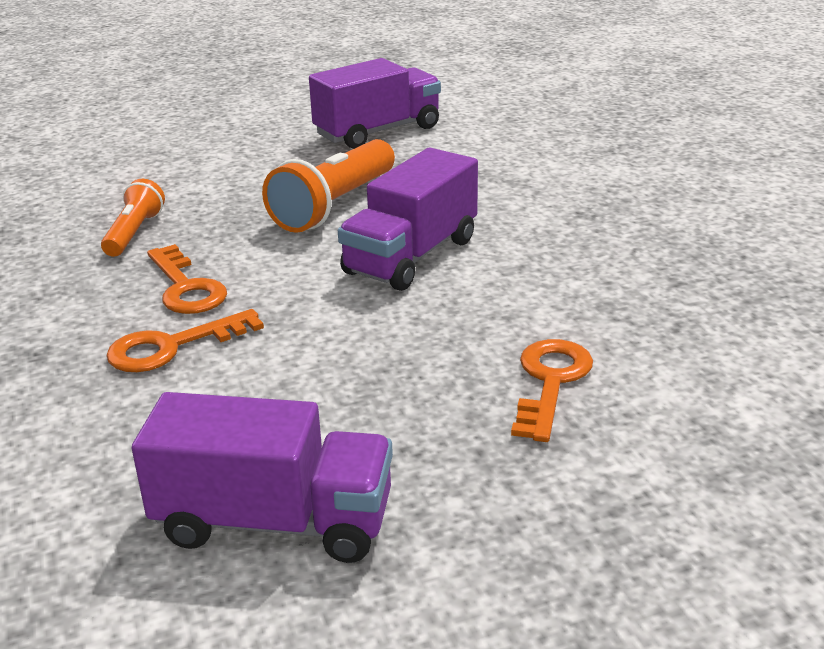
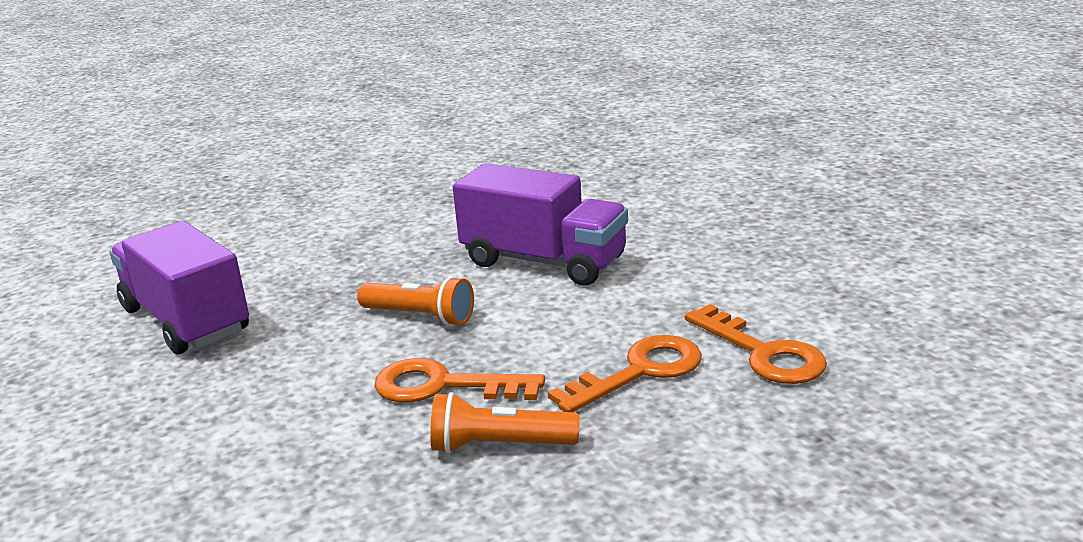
camera: 95 degrees left, 5 degrees down
purple truck [132,392,393,563] -> none
orange flashlight [262,139,395,233] -> orange flashlight [357,276,474,326], size x0.58
orange key [511,339,593,442] -> orange key moved to [374,358,545,403]

